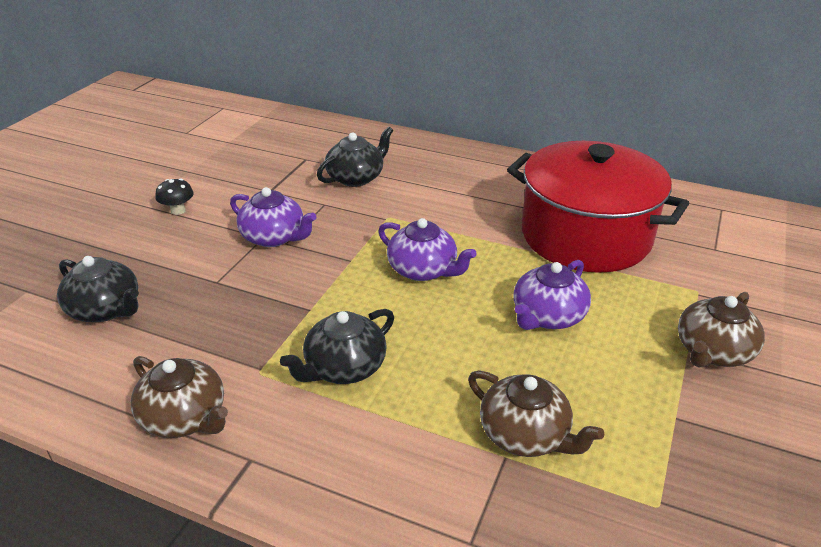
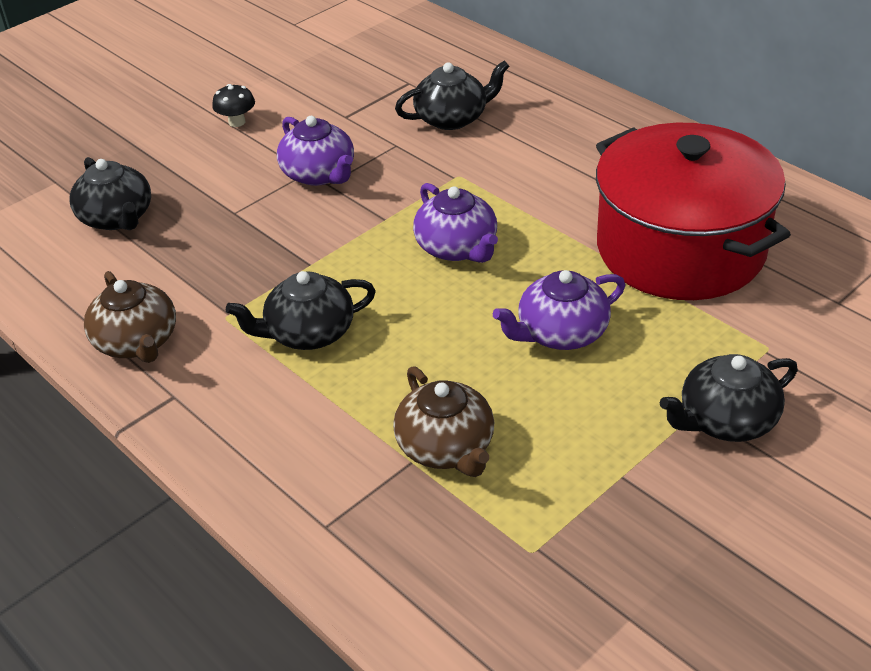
camera: 25 degrees right, 5 degrees up
brown teapot [678,292,765,368] -> black teapot [659,354,798,442]

